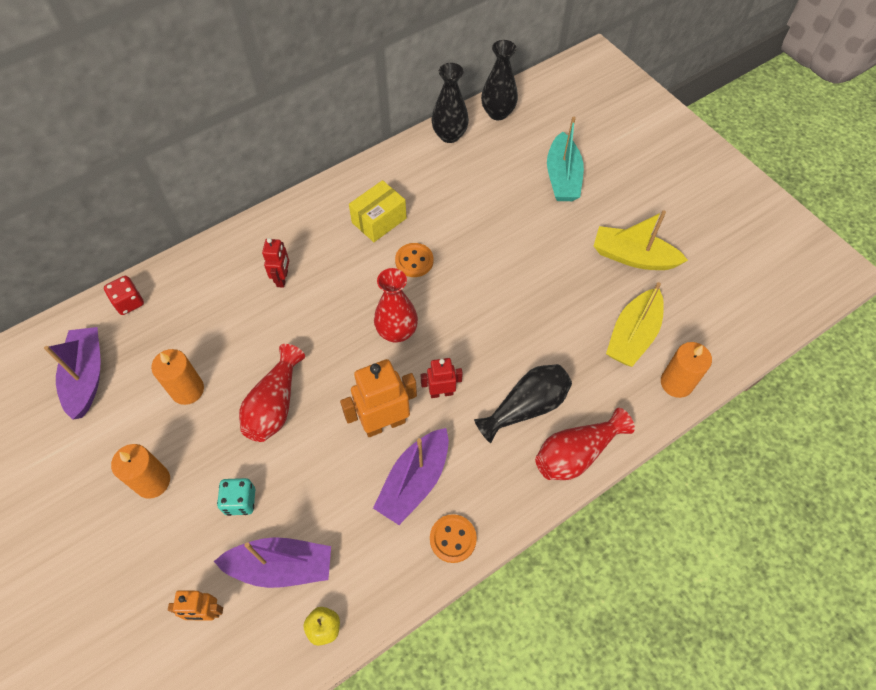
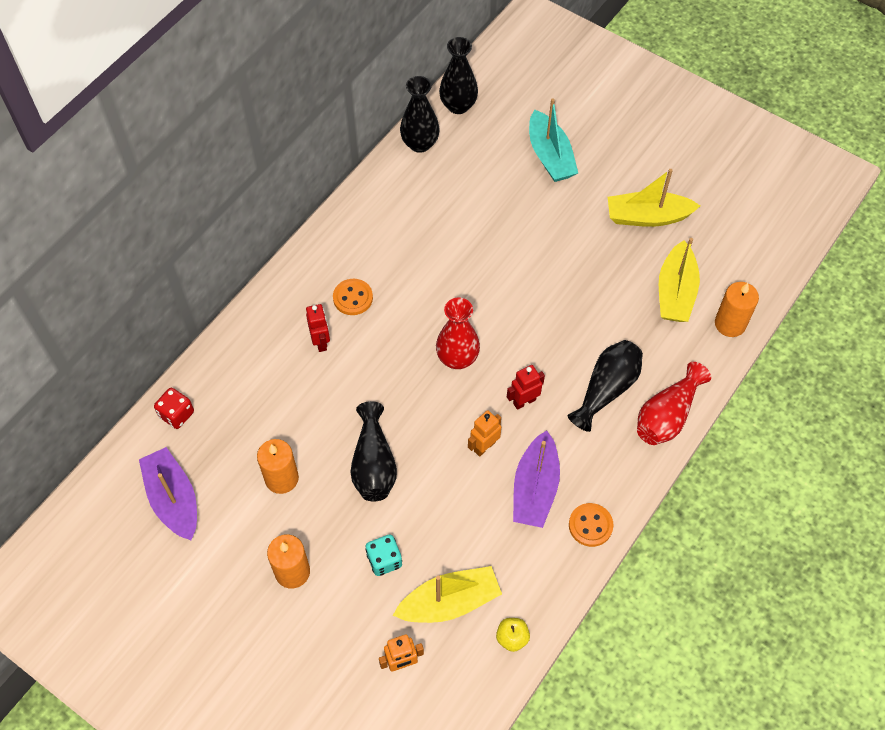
camera: 20 degrees left, 0 degrees up
purple boat [214,537,331,588] -> yellow boat [393,566,502,623]
red vase [239,344,305,442] -> black vase [350,401,397,501]
orange robot [340,359,417,437] -> orange robot [468,410,501,457], size x0.57
yellow box [349,180,407,242] -> none
orange button [395,243,433,277] -> orange button moved to [333,279,373,315]

